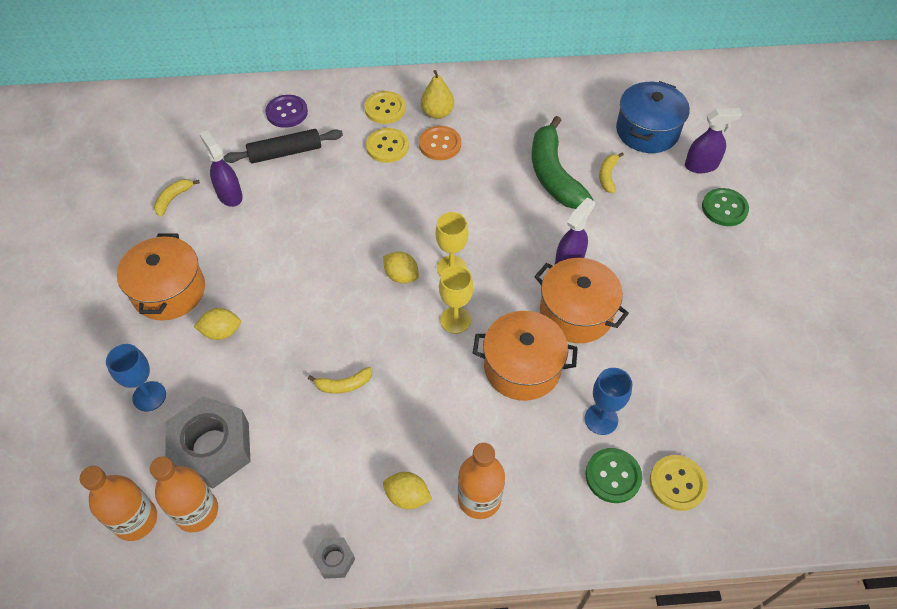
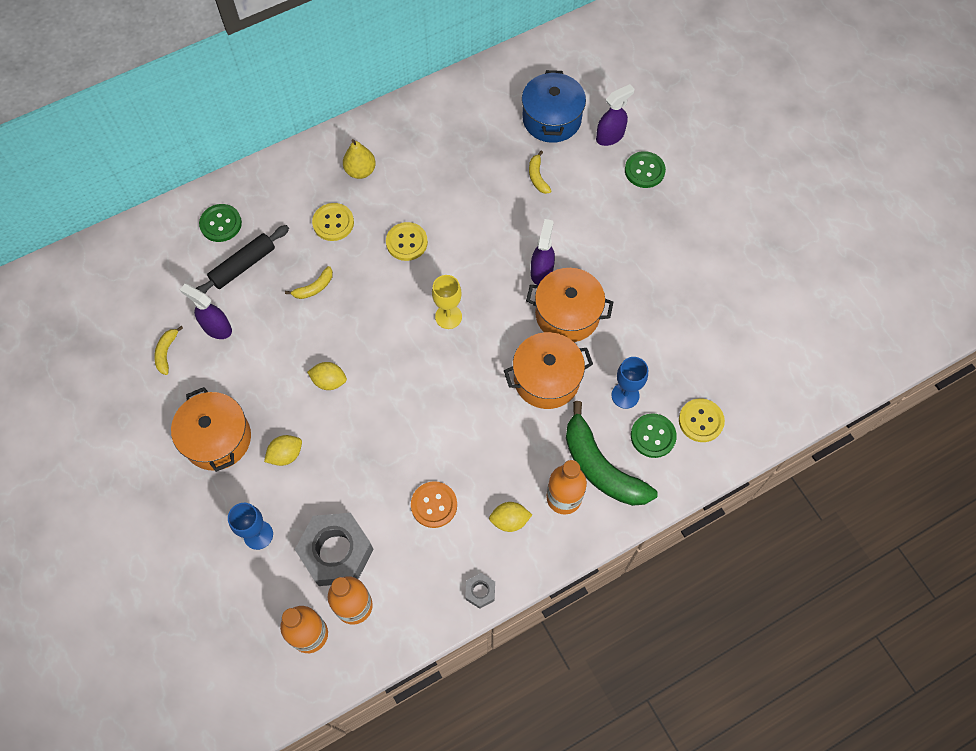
camera: 25 degrees left, 10 degrees up
purple button [265,95,308,128] -> green button [199,204,242,242]
yellow banana [308,367,372,394] -> yellow banana moved to [285,266,333,299]
yellow button [364,91,406,124] -> yellow button moved to [386,222,428,261]
yellow lemon [383,251,419,284] -> yellow lemon moved to [307,362,347,390]
orange button [419,126,461,160] -> orange button moved to [411,481,457,528]
yellow goblet [439,265,473,334] -> none
green banana [532,116,594,209] -> green banana moved to [566,401,658,506]

